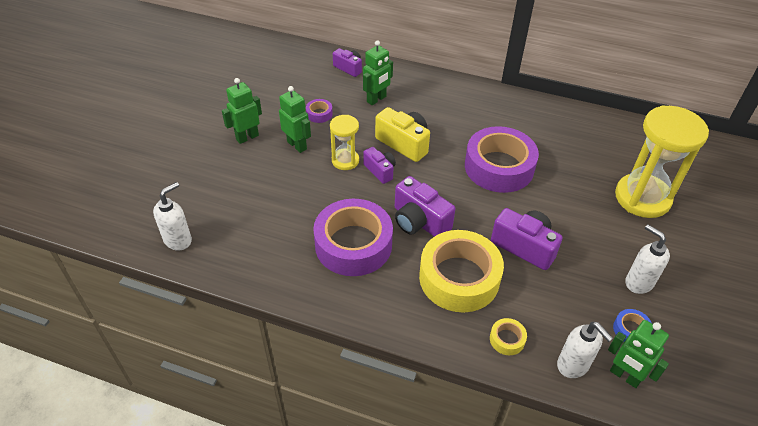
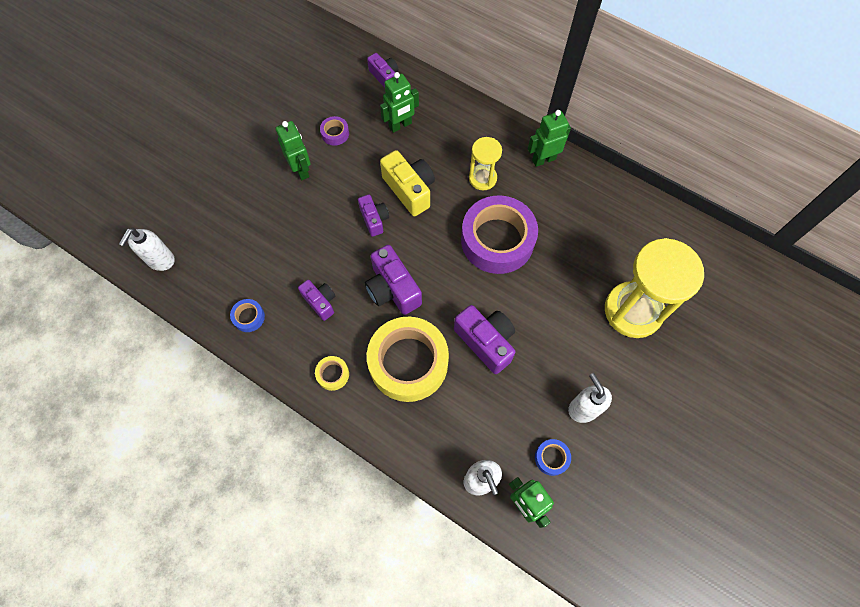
camera: 15 degrees right, 20 degrees up
white soap dispenser [153,182,192,251] -> white soap dispenser turned 150 degrees clockwise [119,228,175,271]
green robot [222,78,262,144] -> green robot moved to [528,110,571,167]
purple tape [313,199,393,276] -> purple camera [298,280,335,321]
yellow hourglass [330,115,359,170] -> yellow hourglass moved to [469,137,502,190]
yellow tape [490,318,527,355] -> yellow tape moved to [315,356,349,391]
none -> blue tape [230,299,265,332]

